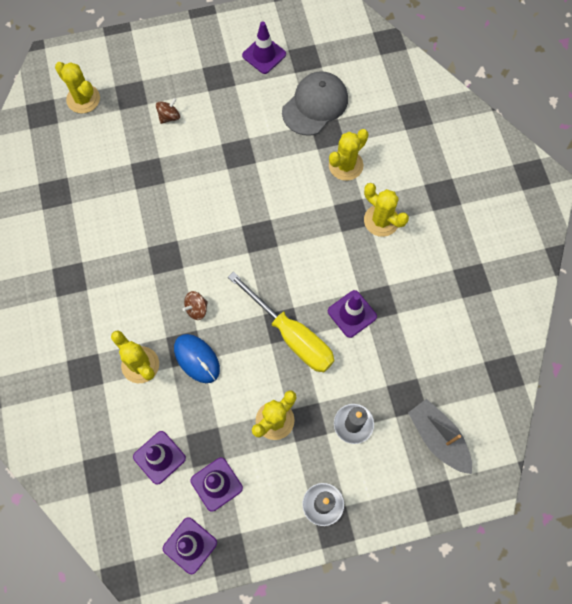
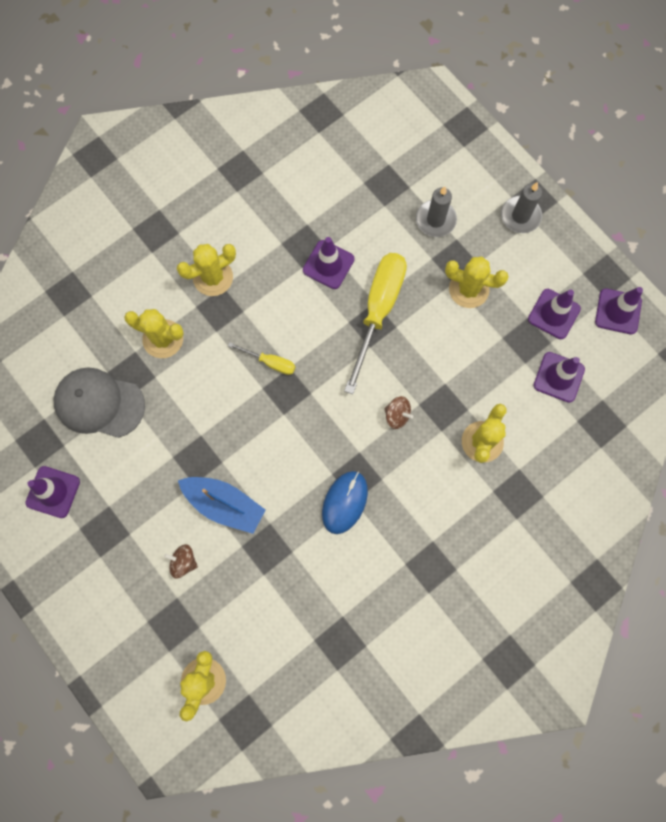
camera: 115 degrees left, 5 degrees up
blue mouse [174,334,220,383] -> blue mouse moved to [322,471,368,534]
yellow cactus [364,183,409,237] -> yellow cactus turned 45 degrees clockwise [177,244,236,296]
grey boat [408,399,472,474] -> none
none -> blue boat [178,477,265,534]
none -> yellow screwdriver [228,342,296,375]

